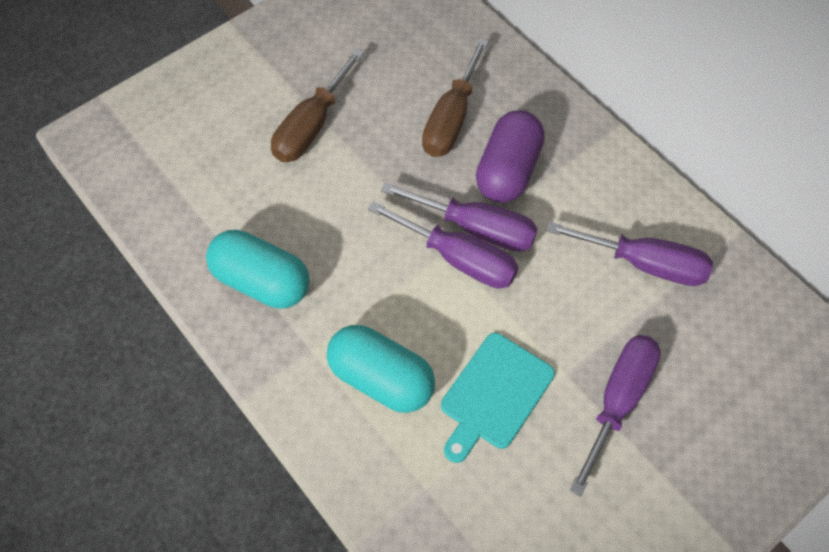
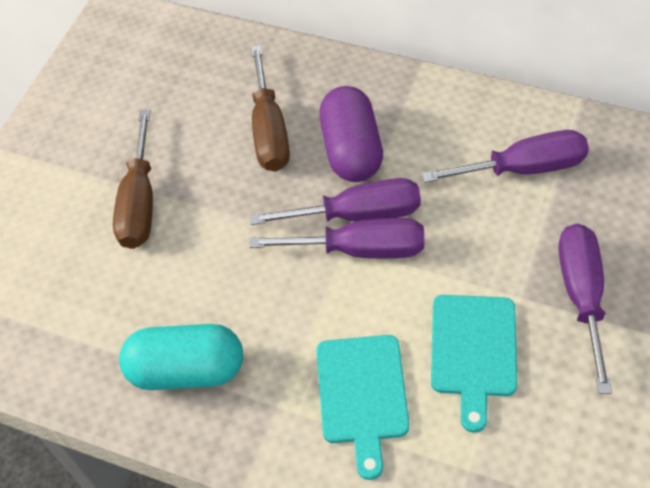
camera: 25 degrees left, 5 degrees down
turquoise capsule [327,325,435,413] -> turquoise cutting board [316,335,409,480]

